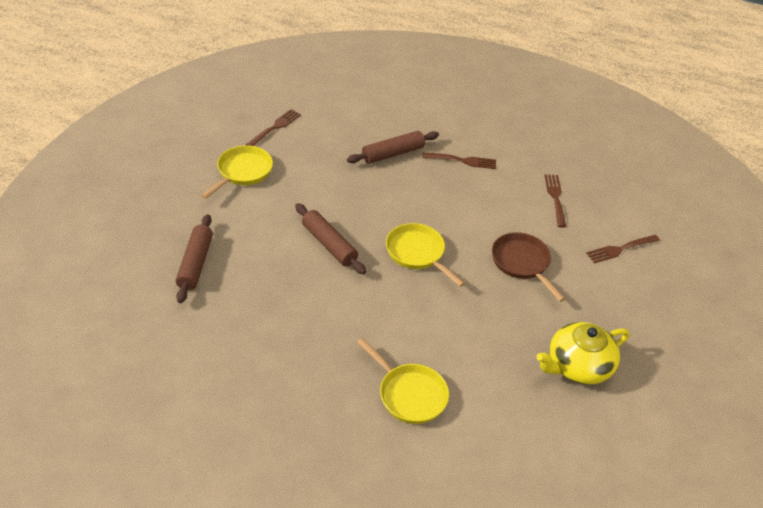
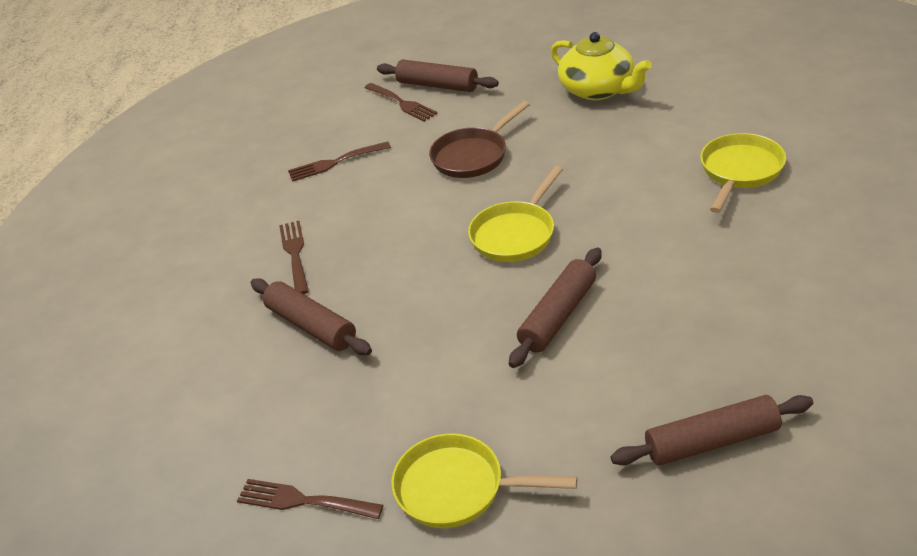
camera: 100 degrees left, 5 degrees down
none -> brown rolling pin [377,60,499,92]

